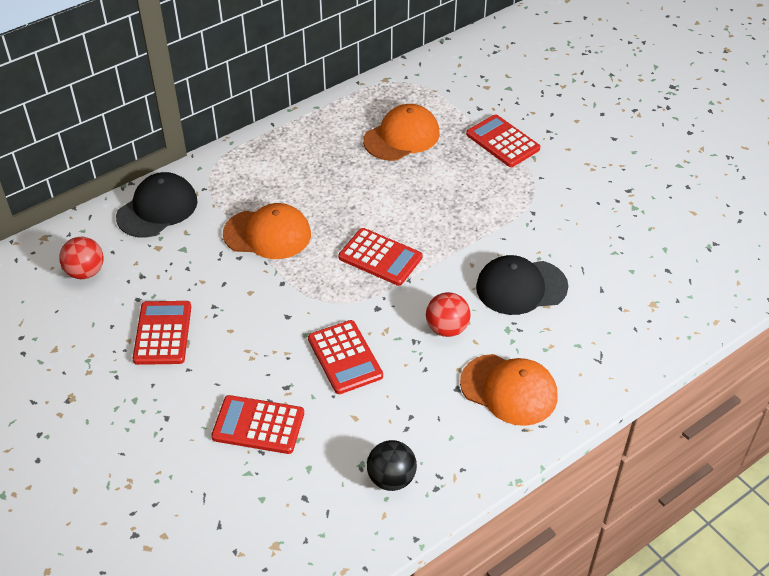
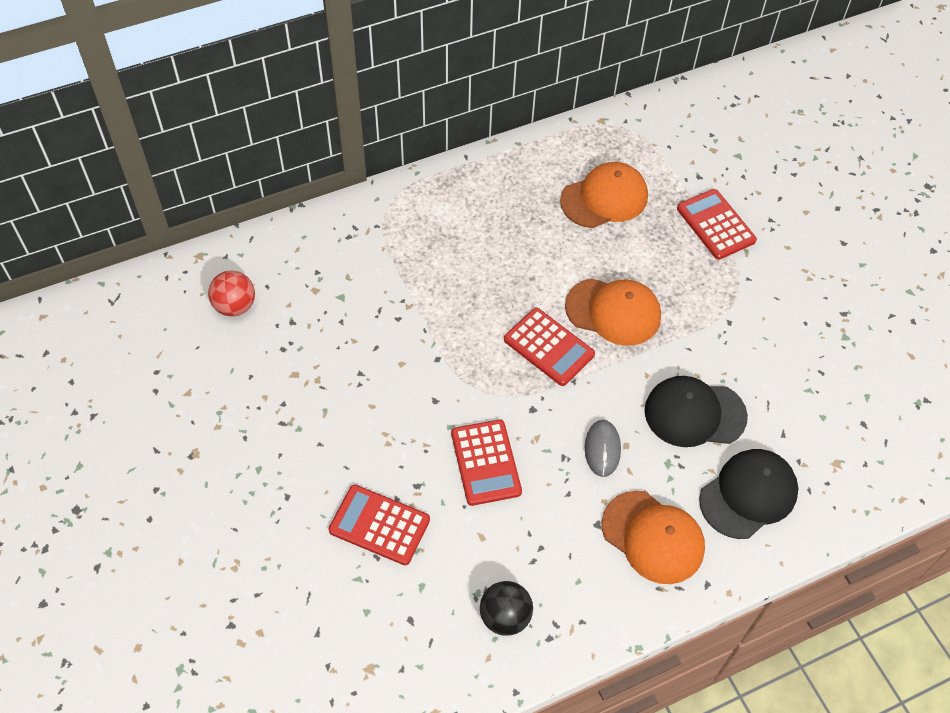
camera: 10 degrees right, 10 degrees up
black cap [116,172,198,238] -> black cap moved to [699,449,798,539]
red calculator [133,301,191,365] -> none
orange cap [223,203,311,259] -> orange cap moved to [565,278,661,346]
red ball [426,292,471,337] -> grey mouse [585,420,621,477]

